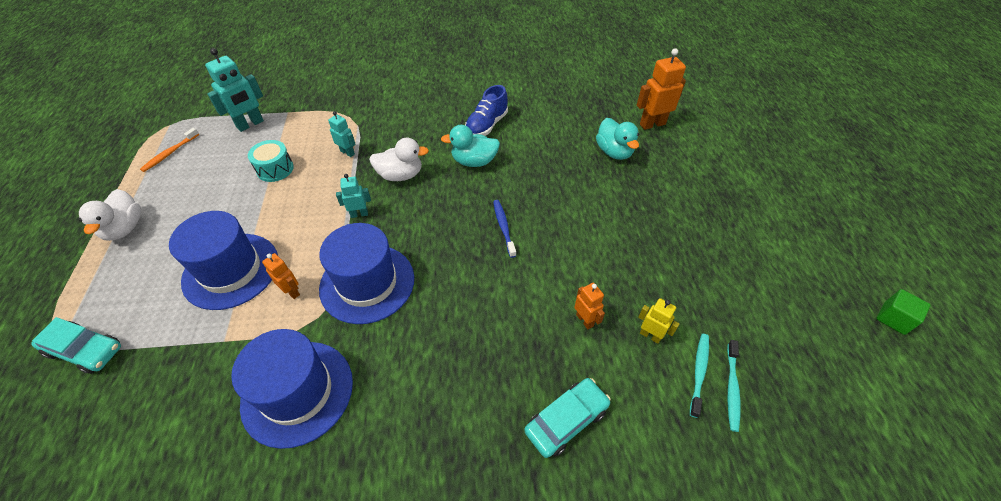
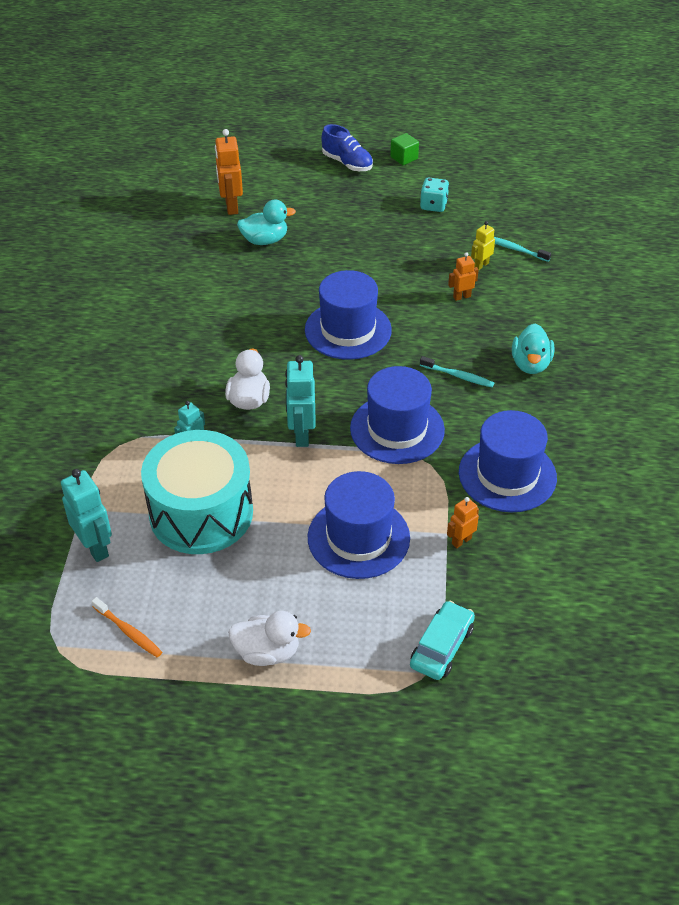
camera: 80 degrees left, 5 degrees down
turquoise drum [248,140,294,182] -> turquoise drum [141,430,253,554], size x2.26
orange robot [262,253,300,299] -> orange robot moved to [447,497,479,548]
turquoise robot [336,174,371,218] -> turquoise robot [285,355,316,447], size x1.73
turquoise duck [441,125,500,167] -> turquoise duck moved to [512,323,554,374]
blue shoe [465,85,508,136] -> blue shoe moved to [321,124,373,171]
blue toothbrush [493,200,516,258] -> blue hat [305,270,392,360]
turquoise car [524,378,611,458] -> none
turquoise toothbrush [727,340,741,432] -> turquoise toothbrush moved to [420,356,494,388]
green cube [877,289,931,335] -> green cube moved to [390,133,419,165]
none -> turquoise dice [420,177,449,212]

